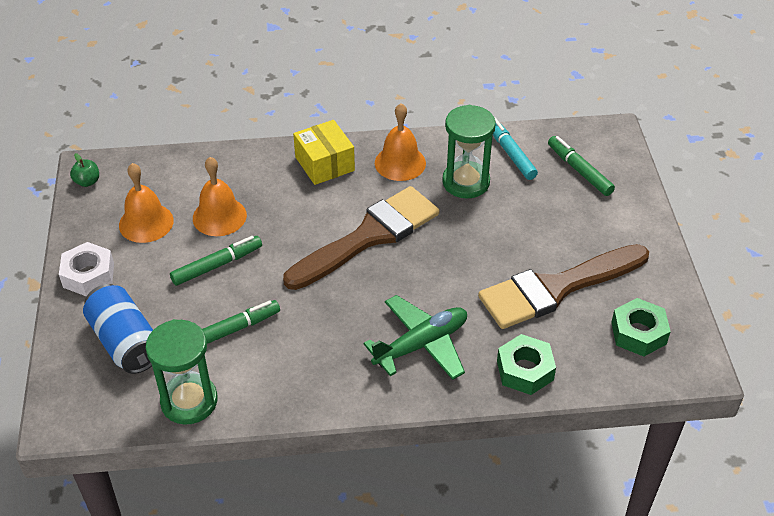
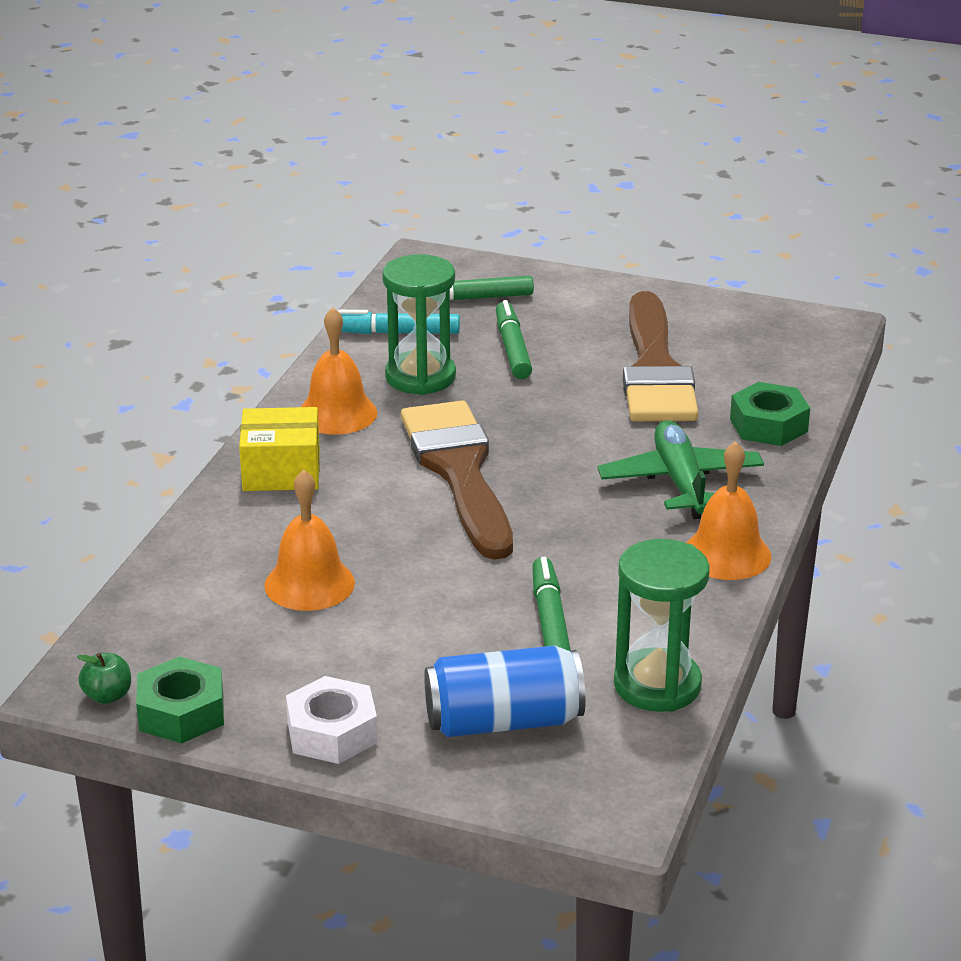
camera: 65 degrees left, 15 degrees down
orange bell [119,163,174,243] -> orange bell moved to [687,441,771,580]
green marker [170,236,262,286] -> green marker moved to [496,300,532,379]
green nut [611,298,671,356] -> green nut moved to [136,656,224,743]

